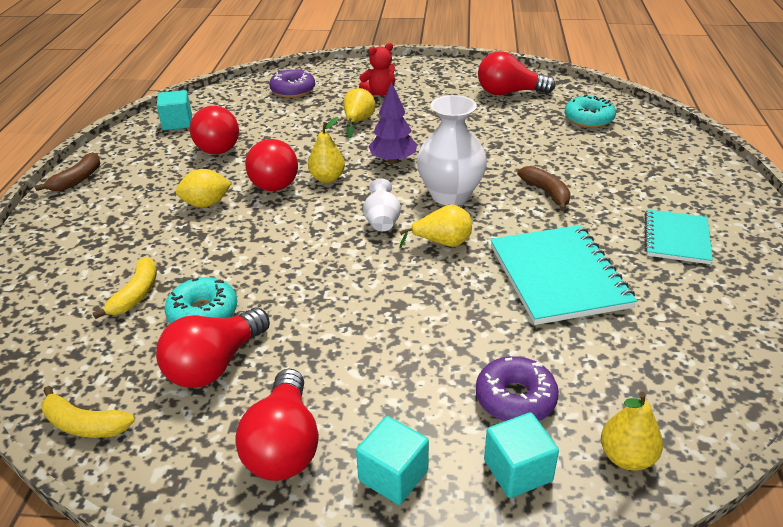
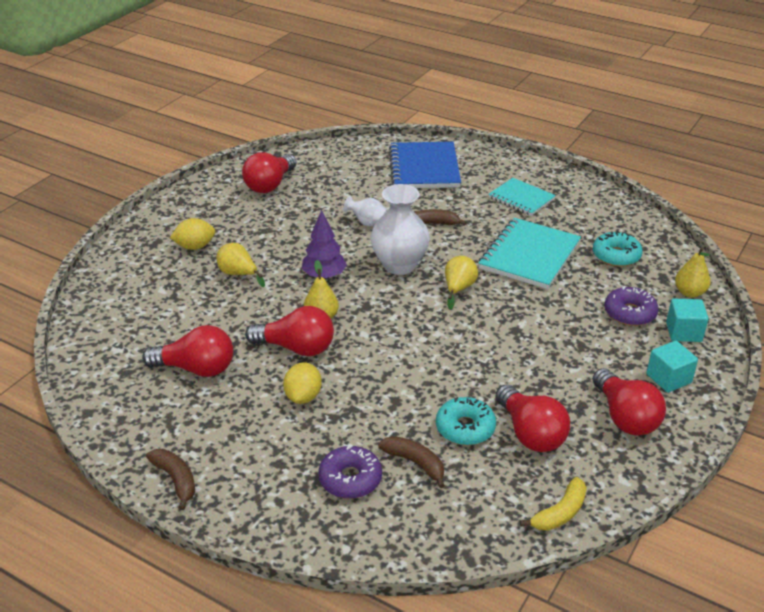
camera: 65 degrees left, 0 degrees up
yellow banana [93,257,157,319] -> brown banana [378,436,445,488]
turquoise cube [157,90,192,130] -> none
red light bulb [235,369,319,481] -> red light bulb turned 45 degrees clockwise [593,368,666,436]
purple donut [269,68,315,98] -> purple donut moved to [318,445,382,499]
red teddy bear [359,43,395,96] -> yellow lemon [170,218,215,250]
white vase [363,179,401,231] -> white vase moved to [343,195,388,226]
turquoise notebook [490,225,637,325] -> turquoise notebook turned 75 degrees counterclockwise [478,218,581,289]
turquoise donut [565,94,616,128] -> turquoise donut moved to [593,231,643,267]
none -> blue notebook [389,142,461,188]

